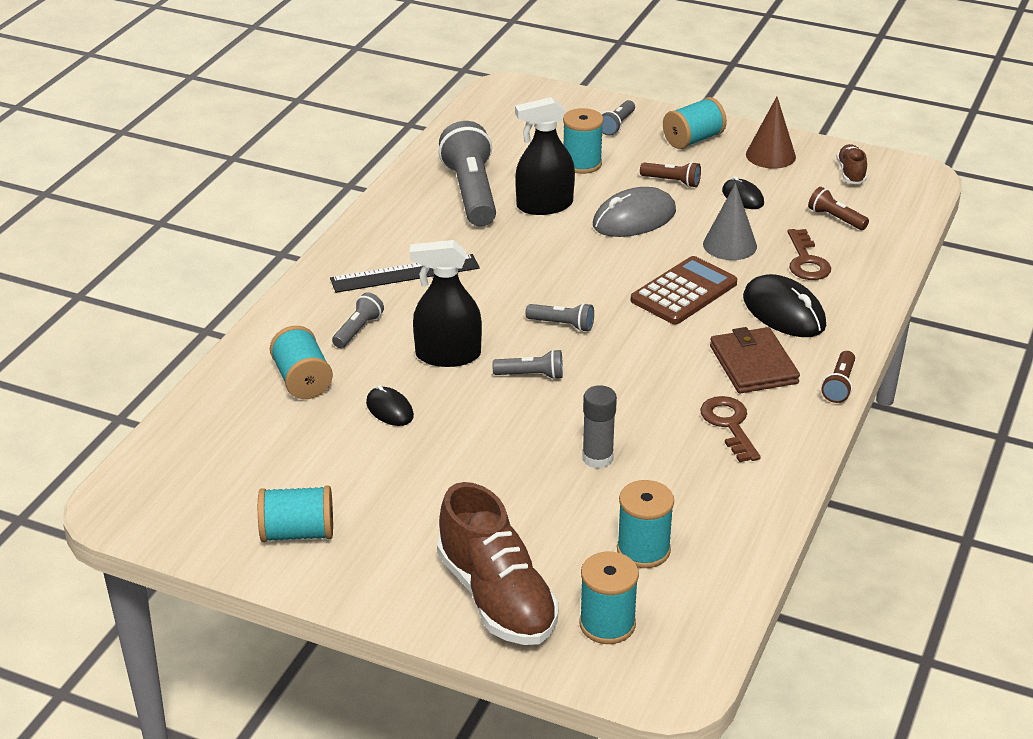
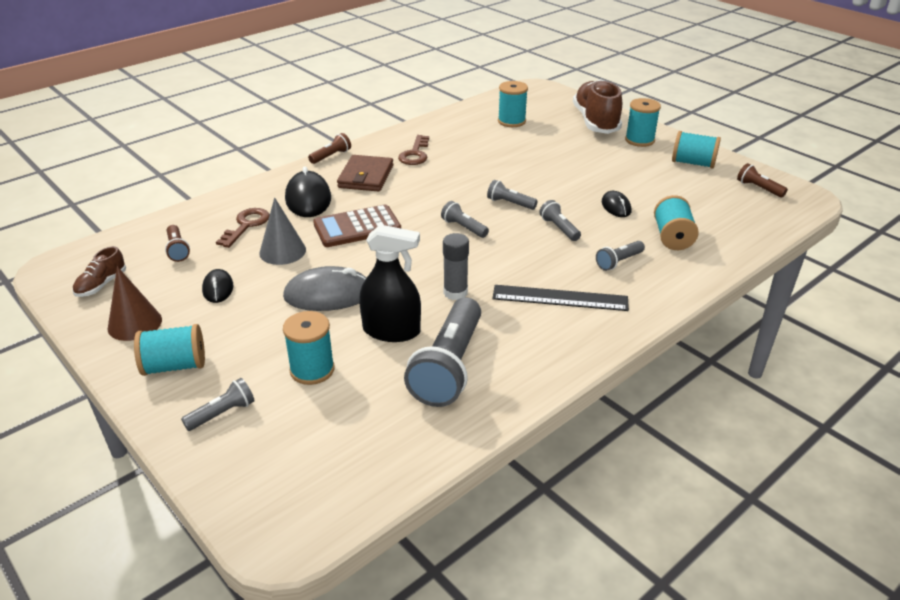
camera: 155 degrees left, 0 degrees up
black spray bottle [410,240,482,367] -> grey flashlight [539,200,581,241]
turquoise spool [579,552,639,644] -> turquoise spool moved to [625,98,661,147]
grey glue stick [582,385,617,469] -> grey glue stick moved to [443,233,469,300]
brown flashlight [640,162,701,188] -> brown flashlight moved to [737,163,788,197]

